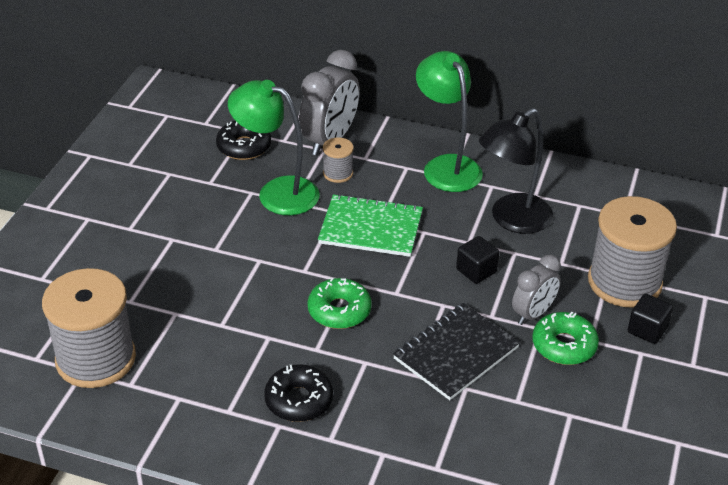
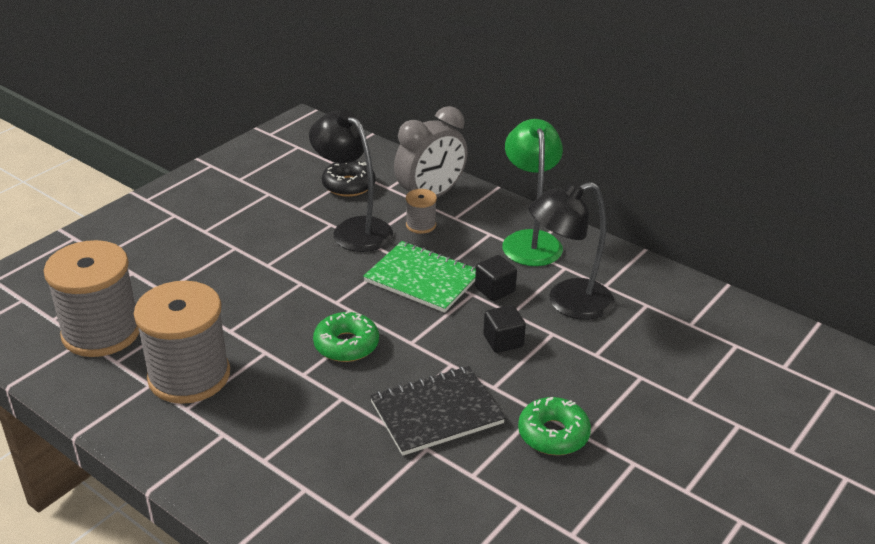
camera: 20 degrees right, 5 degrees down
green lamp [228,80,320,215] -> black lamp [309,110,393,252]
black donut [264,364,333,422] -> none
grey clock [512,255,561,325] -> none
grey spool [588,196,677,308] -> grey spool moved to [134,281,230,404]
black cube [628,294,673,344] -> black cube moved to [475,255,517,301]

